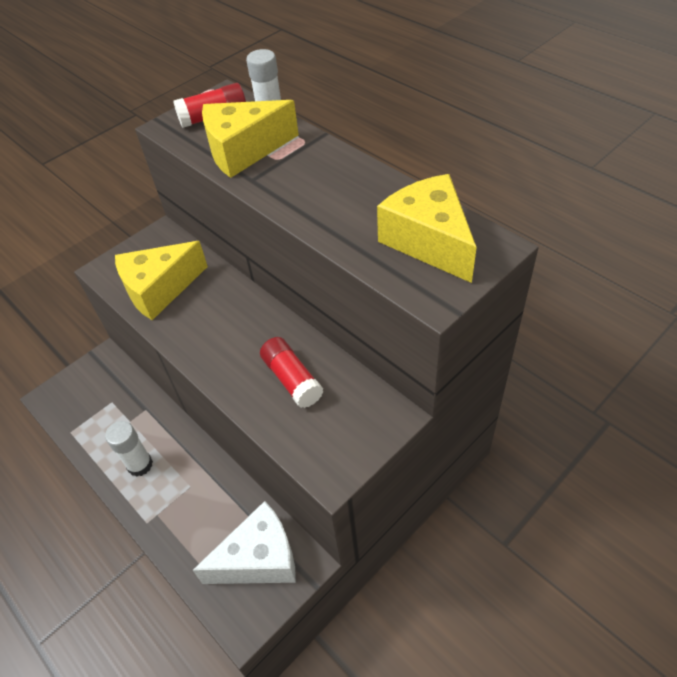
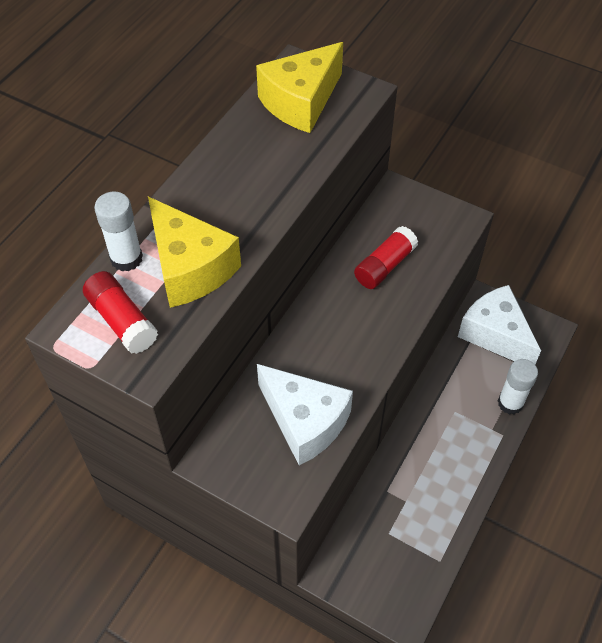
camera: 110 degrees left, 5 degrees up
white glue stick [105,421,153,477] -> white glue stick moved to [498,359,538,415]
yellow cheese [115,241,208,320] -> white cheese [257,364,353,465]

